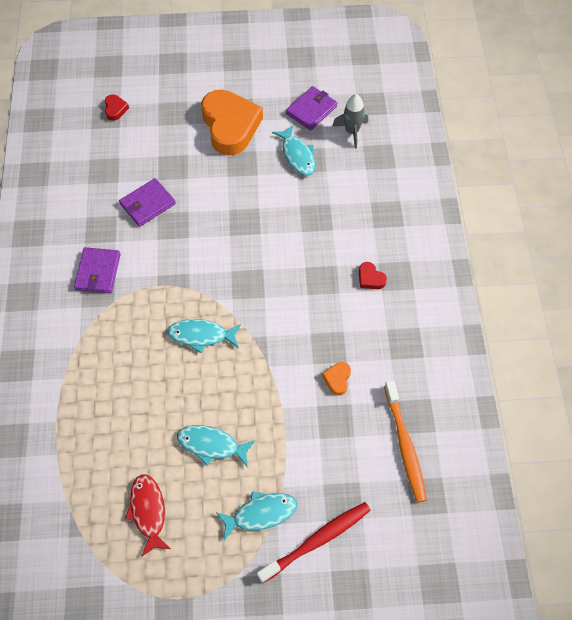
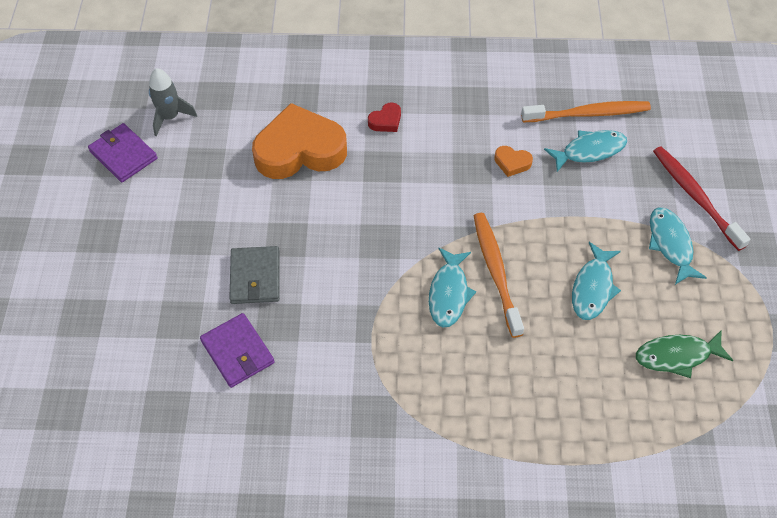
camera: 85 degrees left, 5 degrees down
purple wallet [74,247,121,293] -> none
red heart [105,94,129,121] -> none
red fish [125,474,170,557] -> green fish [636,331,733,378]
orange heart [201,90,263,155] -> orange heart moved to [252,103,347,179]
turquoise fish [272,125,315,176] -> turquoise fish moved to [544,130,627,172]
none -> grey wallet [229,246,280,304]
none -> orange toothbrush [474,213,524,338]

